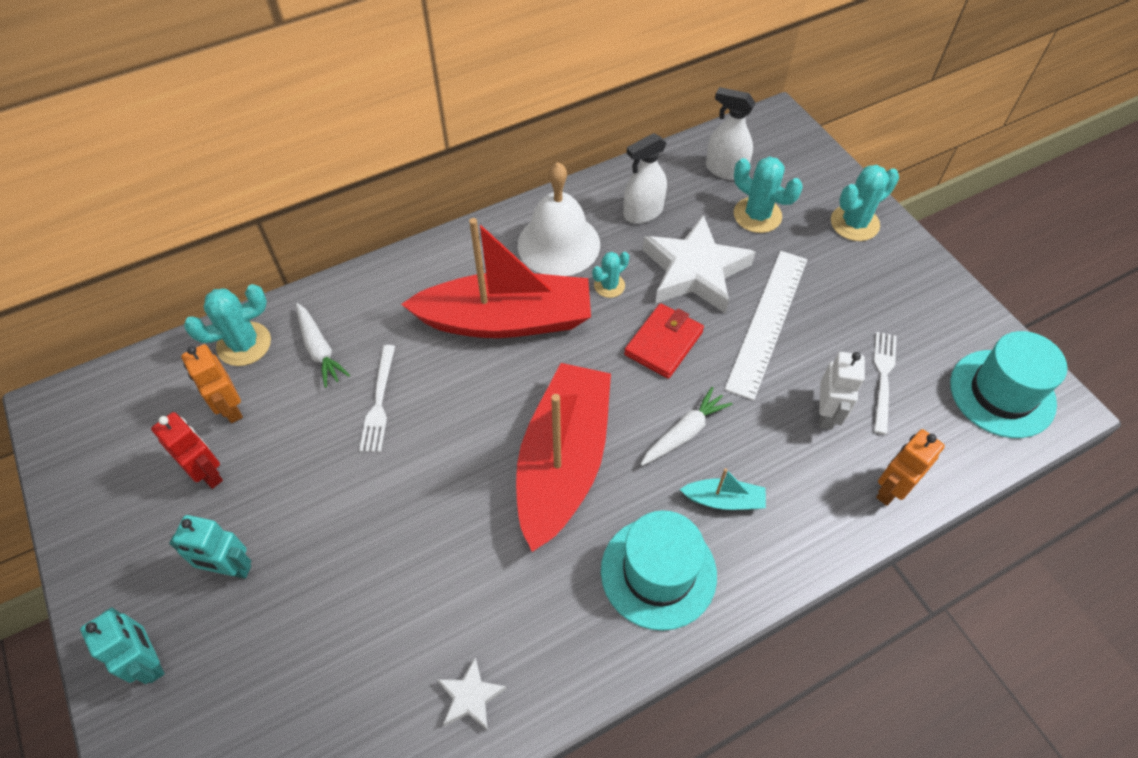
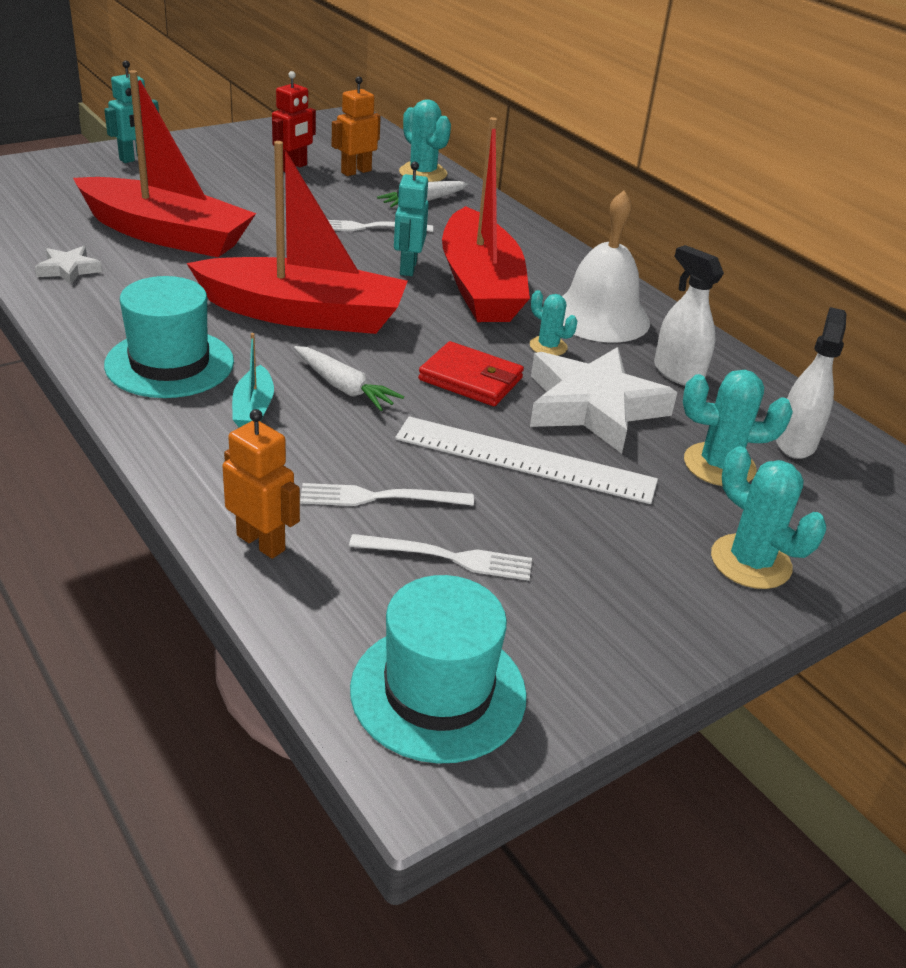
camera: 80 degrees right, 20 degrees down
turquoise robot [169,515,251,579] -> turquoise robot moved to [394,162,429,276]
turquoise cactus [734,156,803,233] -> turquoise cactus turned 60 degrees clockwise [683,370,793,486]
white robot [819,352,865,430] -> white fork [300,483,474,506]
none -> red boat [73,70,256,257]

